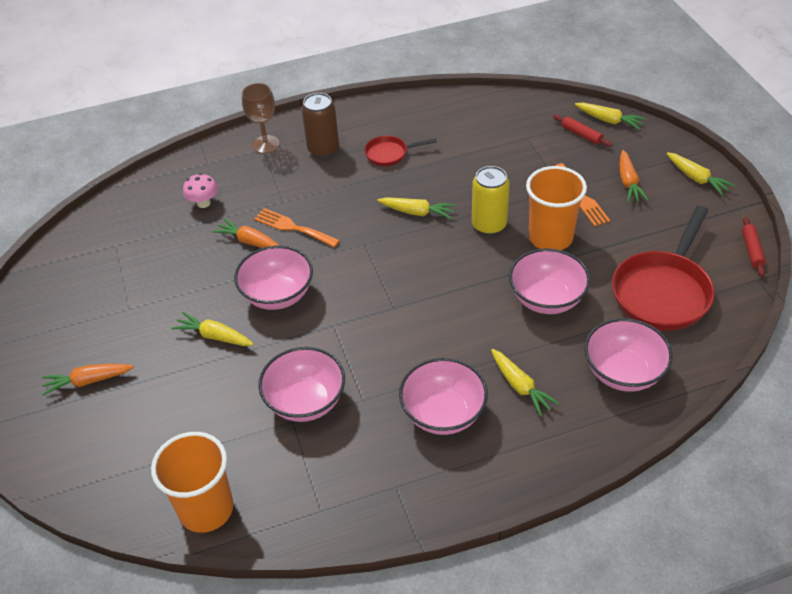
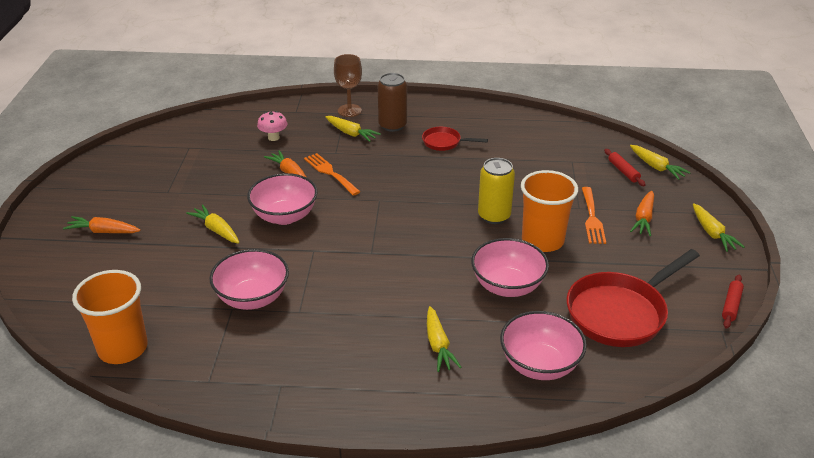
camera: 20 degrees right, 10 degrees down
yellow carrot [377,197,455,219] -> yellow carrot moved to [325,116,381,142]
pink bowl [399,358,488,435] -> none

